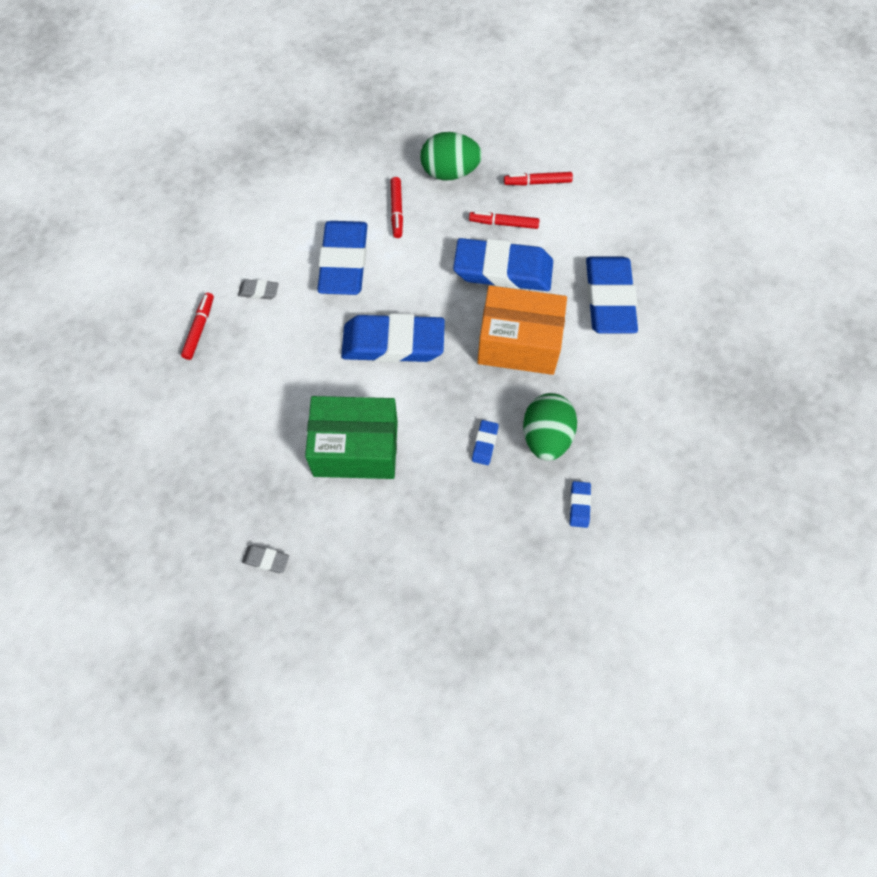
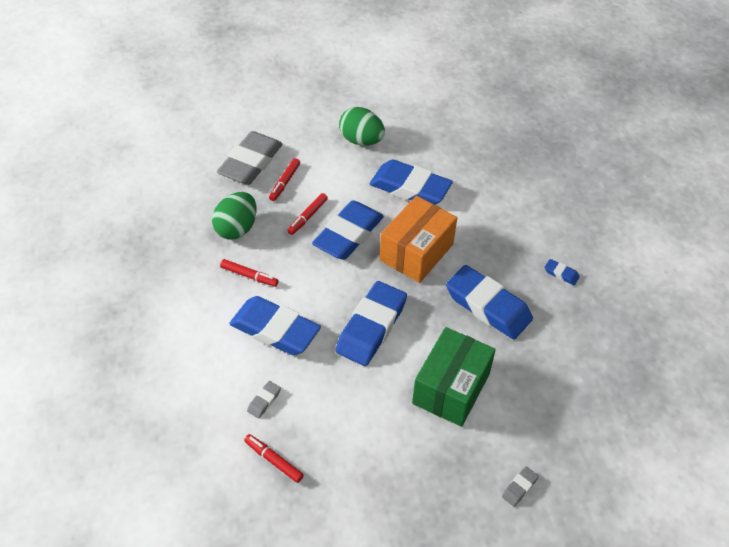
camera: 65 degrees left, 15 degrees down
blue eraser [472,420,499,465] -> blue eraser [446,265,533,339], size x2.46
green egg [523,393,577,461] -> green egg moved to [339,107,385,146]
none -> grey eraser [217,131,282,185]

